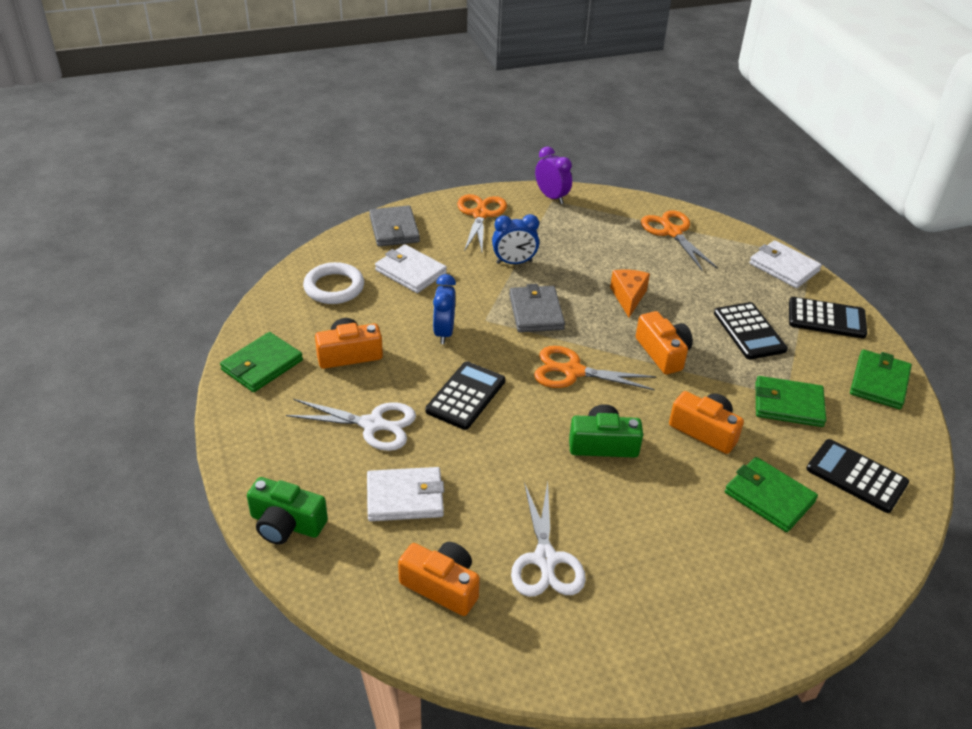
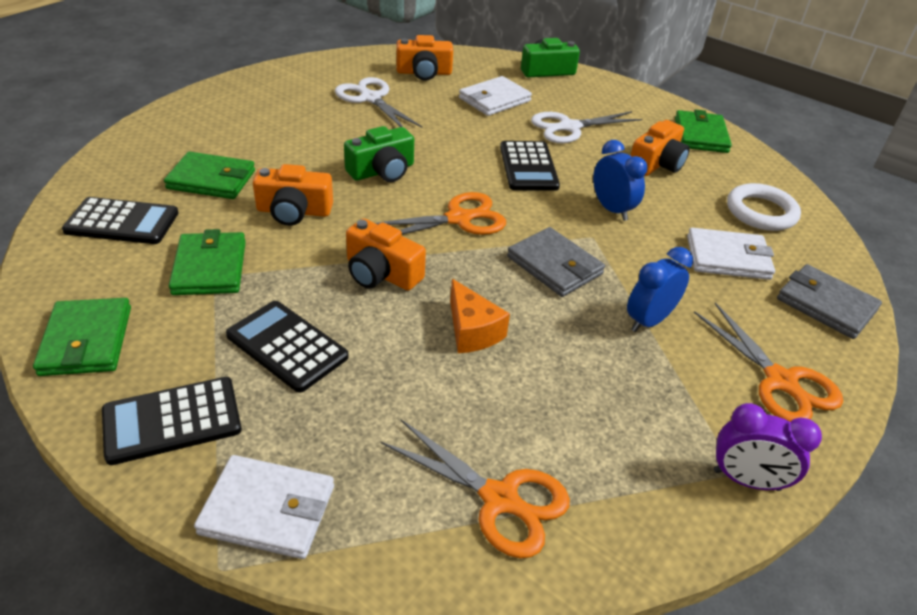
camera: 145 degrees right, 0 degrees up
green wallet [756,376,826,427] -> green wallet turned 75 degrees counterclockwise [169,229,246,295]

